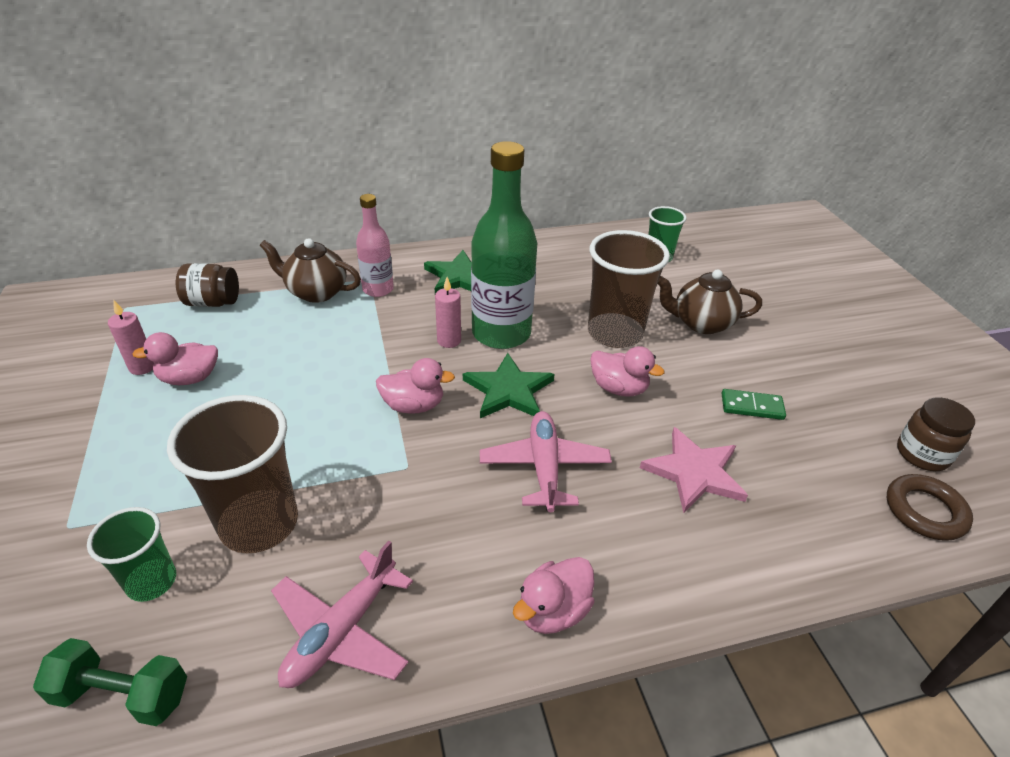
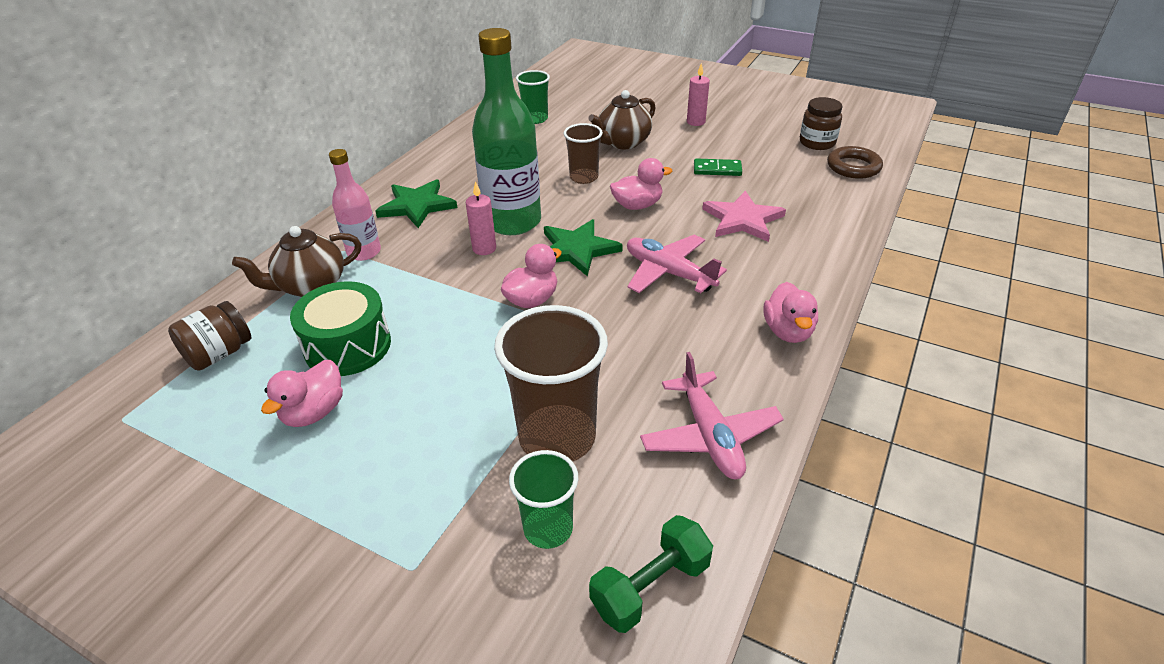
camera: 45 degrees left, 0 degrees up
pink candle [108,301,154,375] -> pink candle moved to [687,63,710,126]
brown cup [588,230,670,348] -> brown cup [564,123,603,184], size x0.57
green domino [721,389,786,420] -> green domino turned 45 degrees clockwise [694,158,742,176]
none -> green drum [290,281,391,376]

